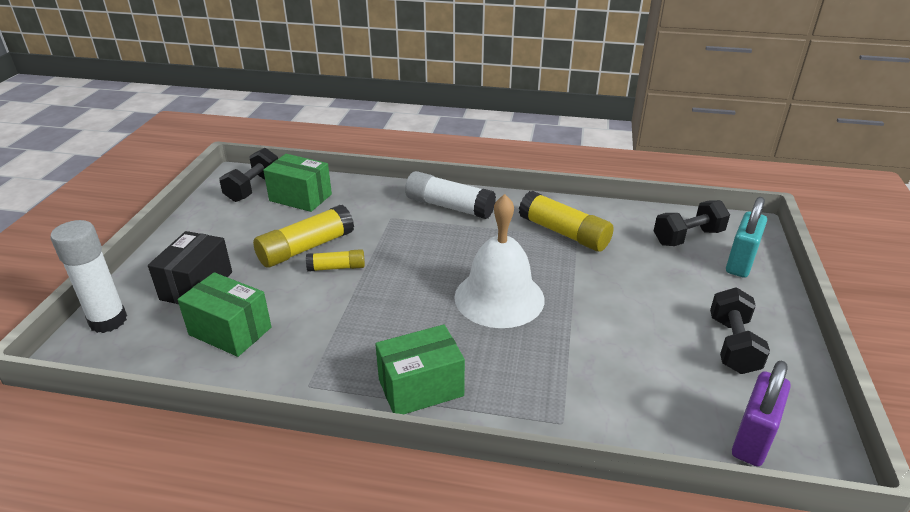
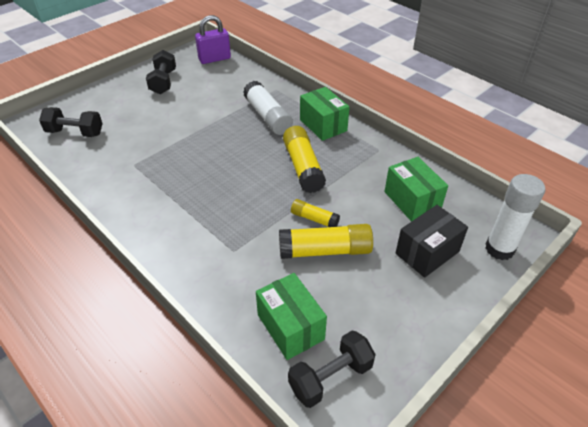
camera: 145 degrees left, 10 degrees up
green box [375,324,465,414] -> green box turned 45 degrees clockwise [300,87,350,141]
white glue stick [405,171,496,219] -> white glue stick moved to [243,81,293,135]
white bell [454,194,545,328] -> none
yellow glue stick [519,191,614,252] -> yellow glue stick moved to [283,126,326,193]
black dumbbell [710,287,770,374] -> black dumbbell turned 45 degrees counterclockwise [146,50,176,94]
turquoise padlock [726,197,767,278] -> none

